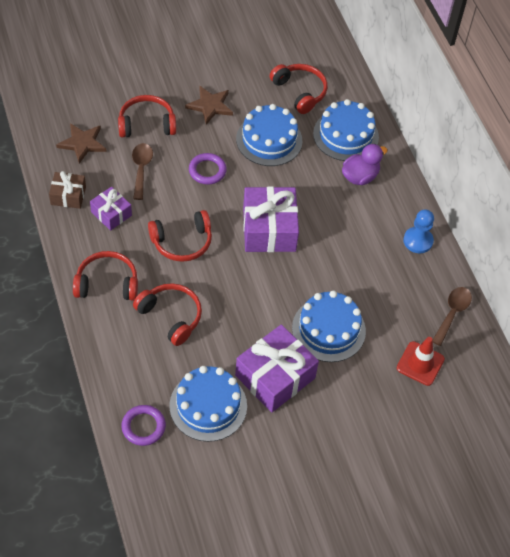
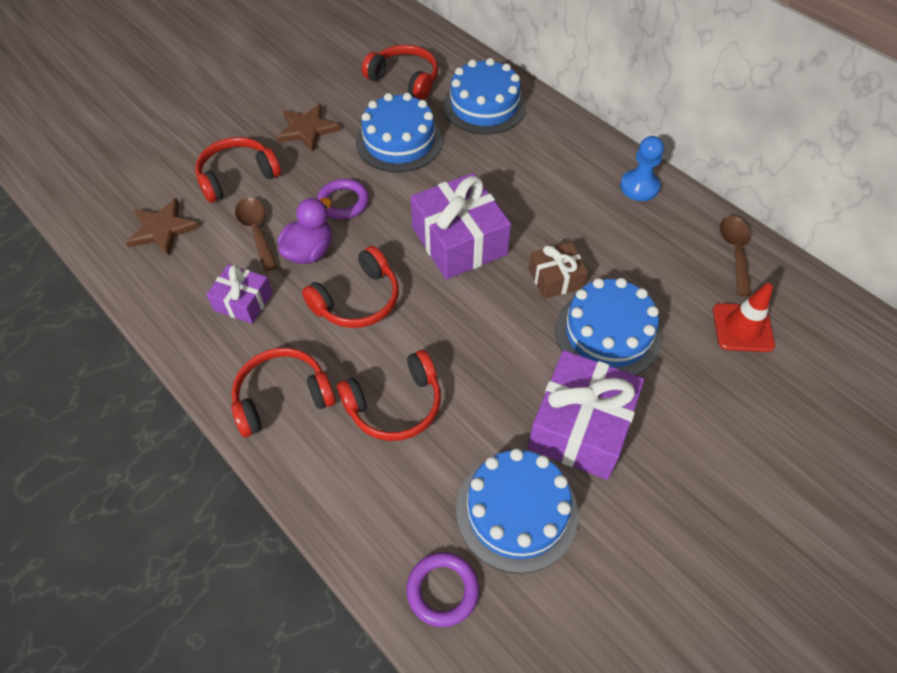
camera: 20 degrees left, 0 degrees up
brown gift [49,171,86,209] -> brown gift moved to [529,242,588,299]
red headphones [133,283,202,346] -> red headphones turned 135 degrees clockwise [337,350,441,441]
purple duck [342,144,388,185] -> purple duck moved to [278,198,332,264]

